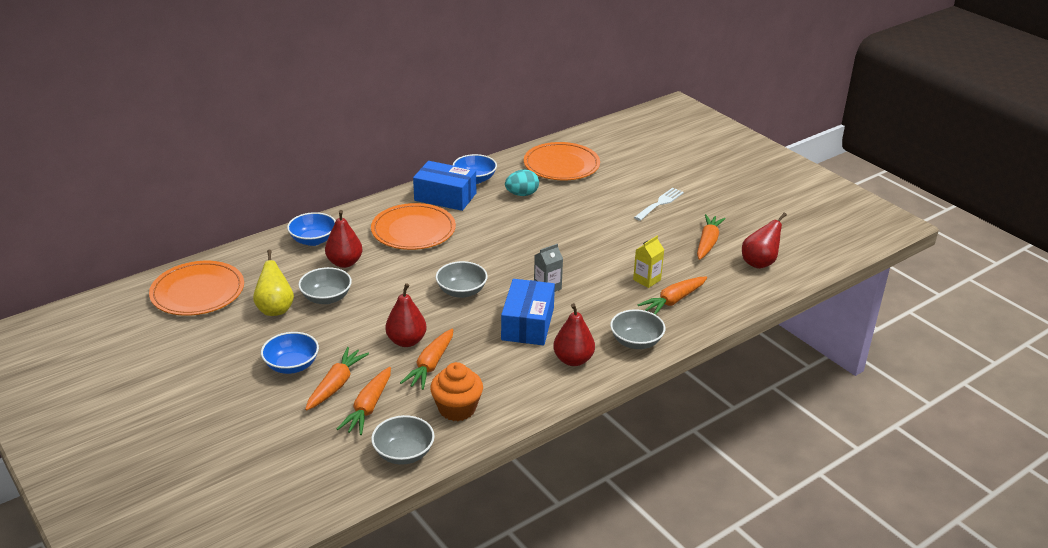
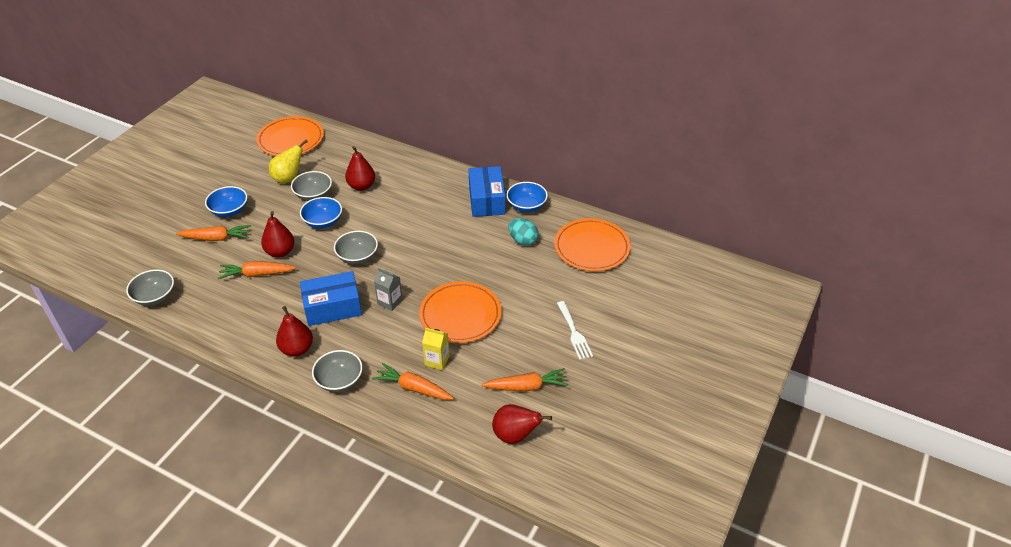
camera: 65 degrees right, 10 degrees up
blue bowl [287,212,336,246] -> blue bowl moved to [300,197,342,229]
orange carrot [337,367,391,435] -> none
orange plate [371,203,456,250] -> orange plate moved to [419,282,501,343]
orange cupcake [430,362,483,421] -> none
white fork [634,188,684,221] -> white fork turned 60 degrees clockwise [557,301,593,360]

